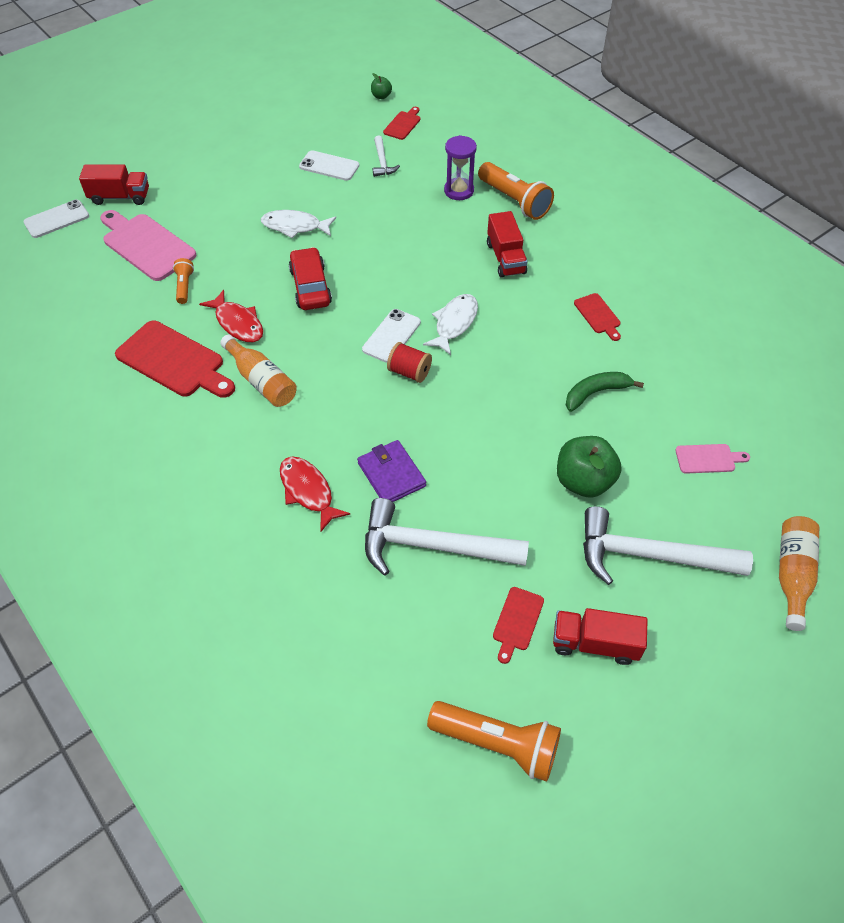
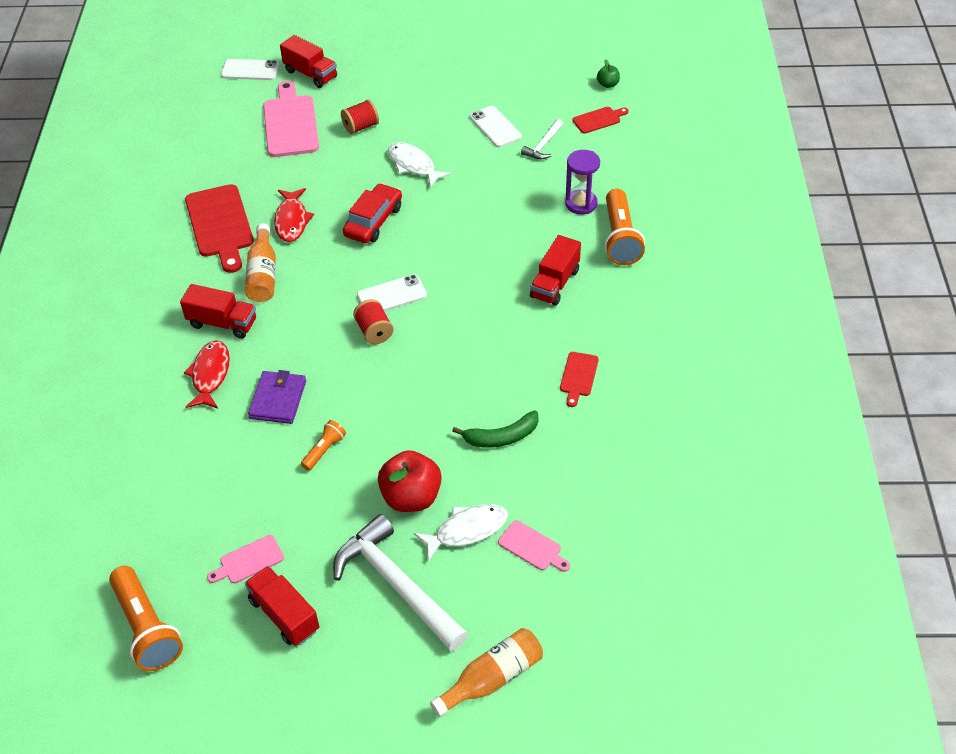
camera: 40 degrees right, 5 degrees down
orange flashlight [173,258,194,304] -> orange flashlight moved to [301,420,346,471]
white hammer [365,498,529,576] -> none
white fish [423,294,478,355] -> white fish moved to [414,504,508,562]
red cutting board [493,587,544,664] -> pink cutting board [207,535,284,583]
green apple [557,436,622,498] -> red apple [378,450,442,512]
green banana [566,372,644,412] -> green banana turned 150 degrees clockwise [452,410,539,448]
none -> red truck [180,284,256,339]
none -> red spool [341,99,379,134]

